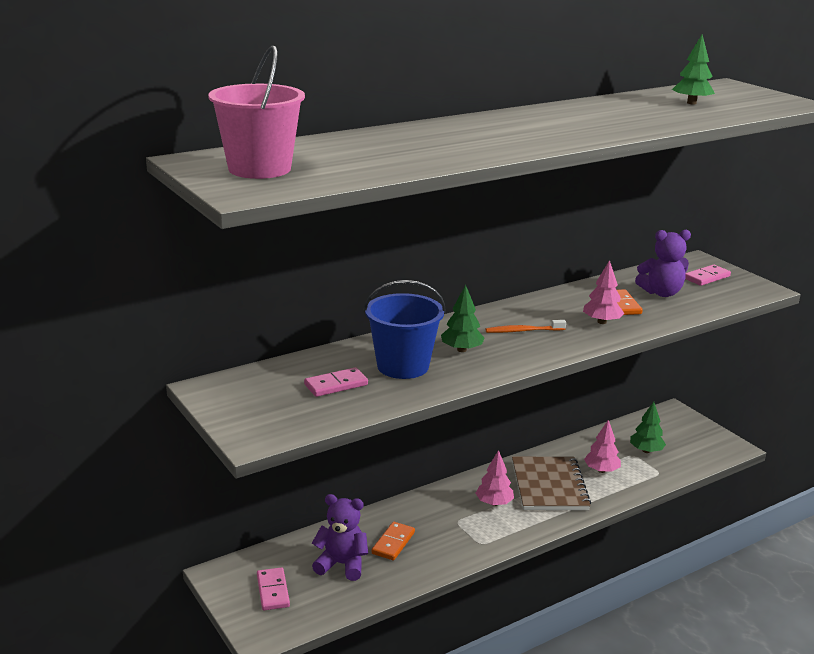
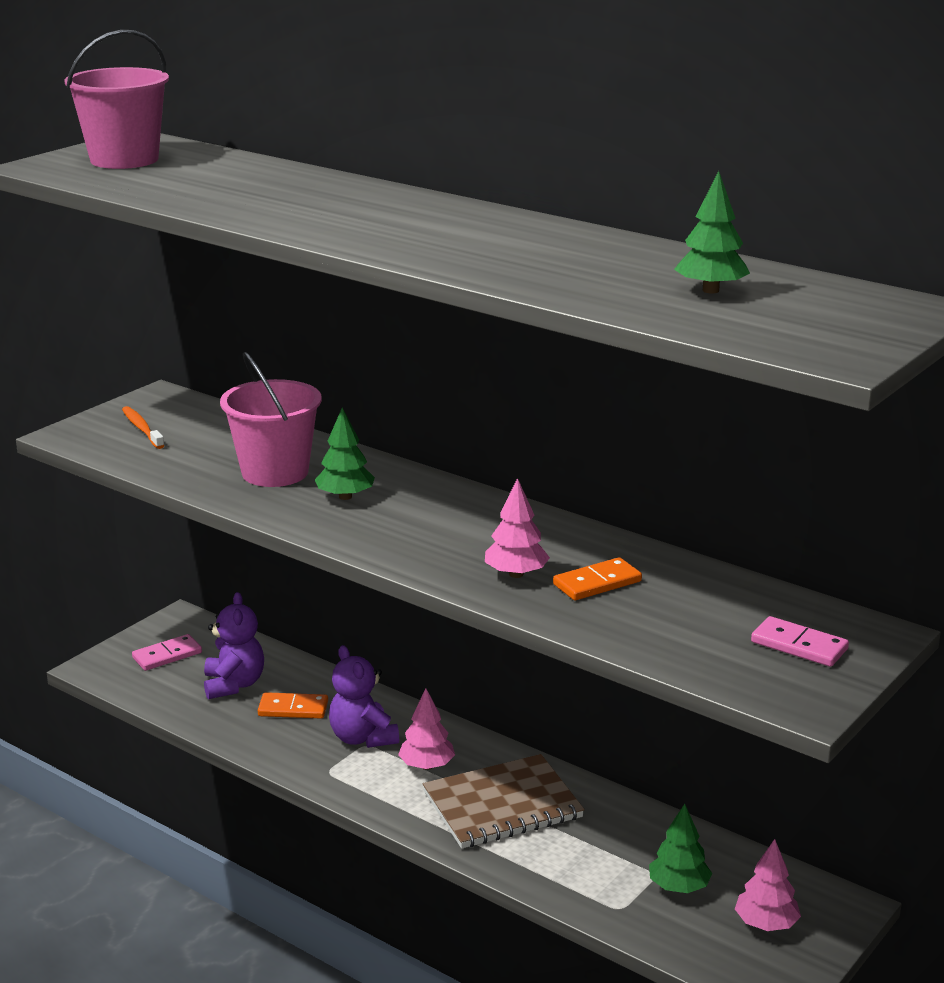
camera: 70 degrees right, 0 degrees up
pink domino [304,367,368,397] -> none
blue bucket [363,280,446,379] -> pink bucket [220,352,322,487]
orange toothbrush [486,320,566,333] -> orange toothbrush moved to [122,406,165,449]
pink tree [584,420,621,473] -> pink tree moved to [735,839,801,931]
purple teddy bear [635,230,691,297] -> purple teddy bear moved to [329,645,399,748]

